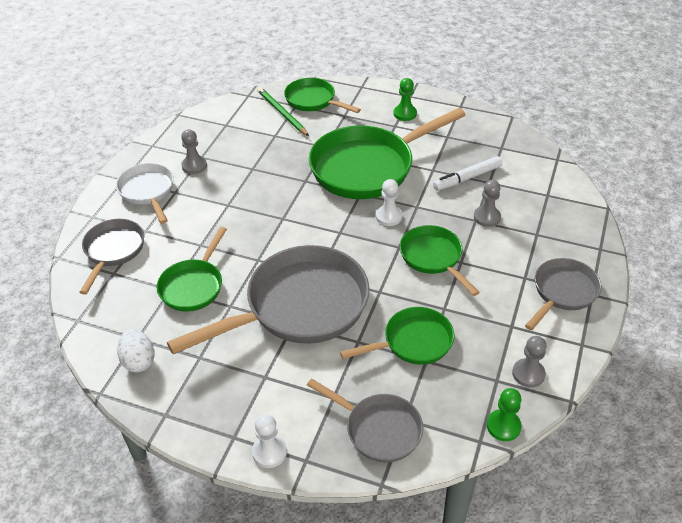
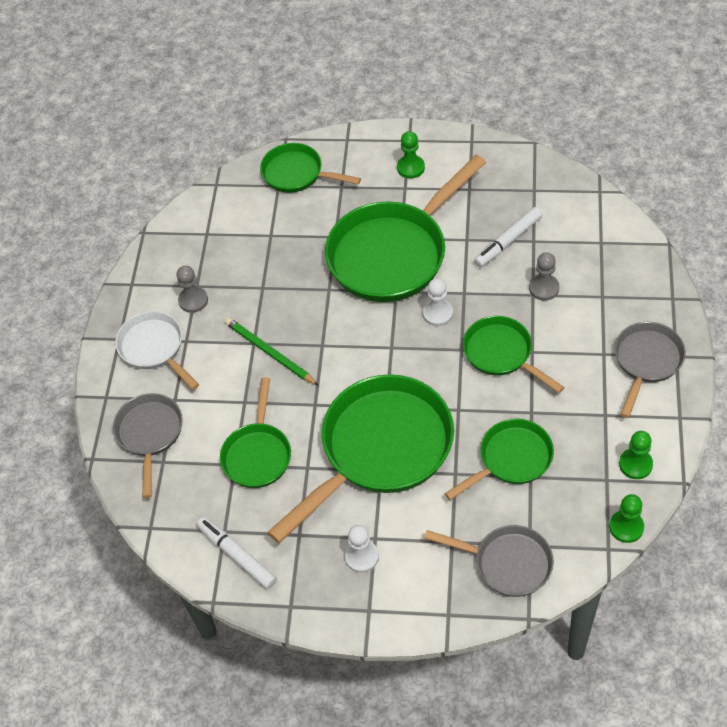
camera: 10 degrees left, 10 degrees up
white egg [117,329,155,373] -> white marker [197,517,277,589]
grey pan [167,245,369,354] -> green pan [267,374,454,543]
white pawn [252,414,287,468] -> white pawn moved to [345,525,379,573]
green pencil [257,87,309,136] -> green pencil moved to [225,318,319,386]
grey pawn [512,336,547,388] -> green pawn [619,431,653,479]

